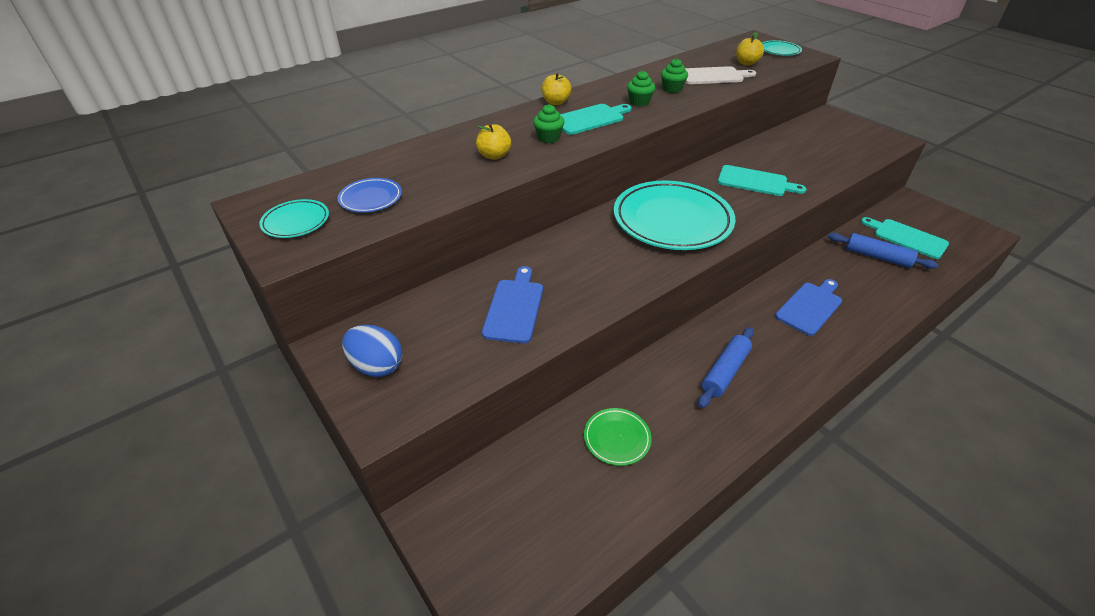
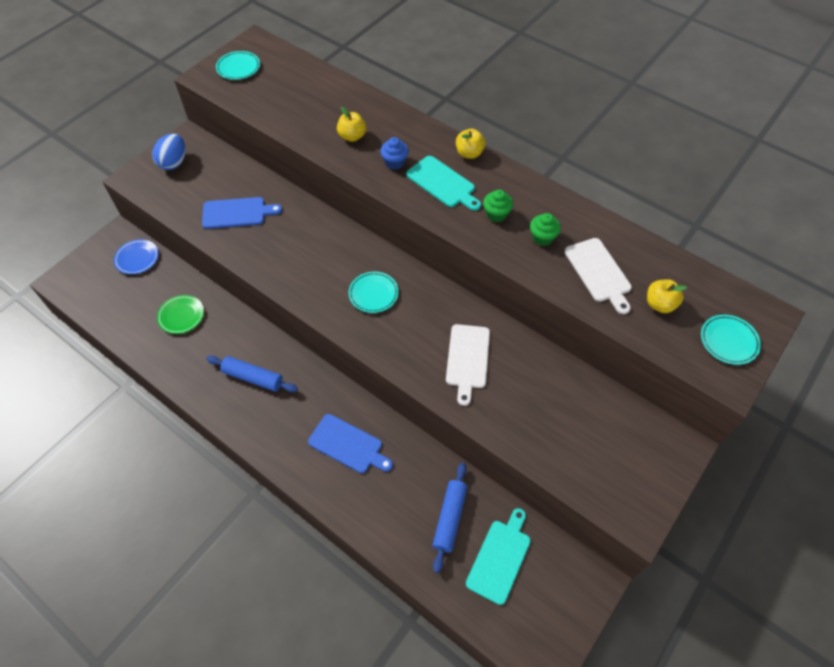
camera: 75 degrees right, 15 degrees up
blue plate [338,178,402,213] -> blue plate moved to [114,239,159,274]
green cupcake [533,104,564,143] -> blue cupcake [380,137,409,170]
turquoise plate [614,180,735,250] -> turquoise plate [349,272,399,313], size x0.45
turquoise cutting board [718,165,806,196] -> white cutting board [446,324,490,406]

